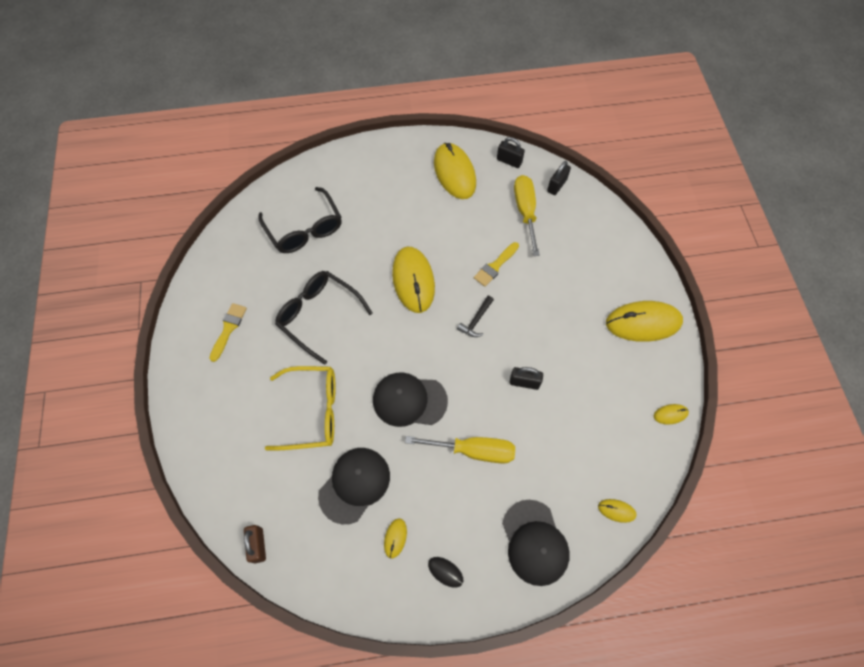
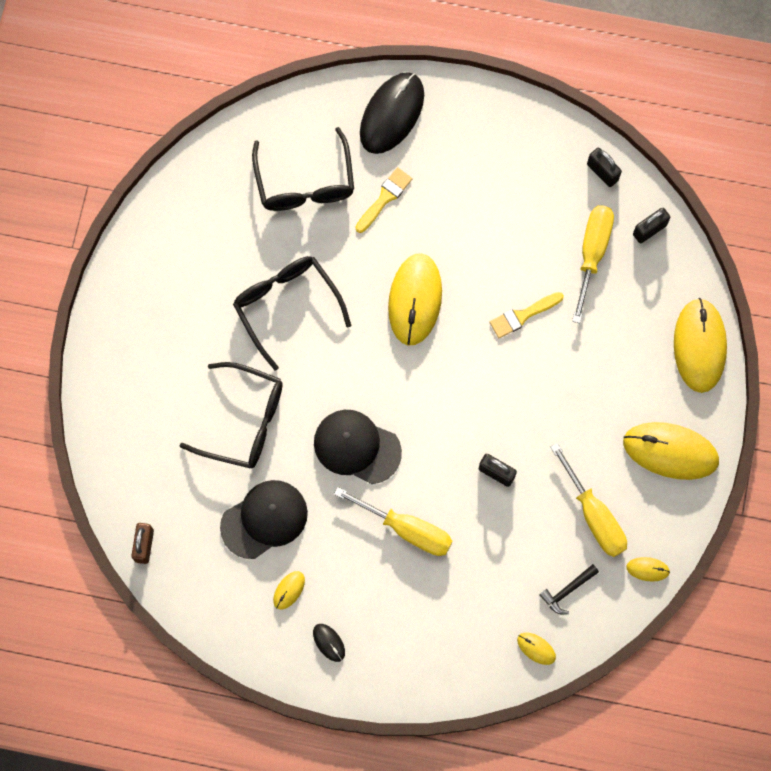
camera: 20 degrees right, 10 degrees up
yellow brush [209,303,247,362] -> yellow brush moved to [356,167,413,233]
yellow glasses [265,366,336,451] -> black glasses [179,362,283,468]
yellow mouse [434,143,476,199] -> yellow mouse moved to [674,298,727,393]
black hammer [457,296,494,337] -> black hammer moved to [539,564,599,614]
black cap [502,500,570,586] -> none
none -> black mouse [360,72,424,154]
none -> yellow screwdriver [550,443,627,557]

